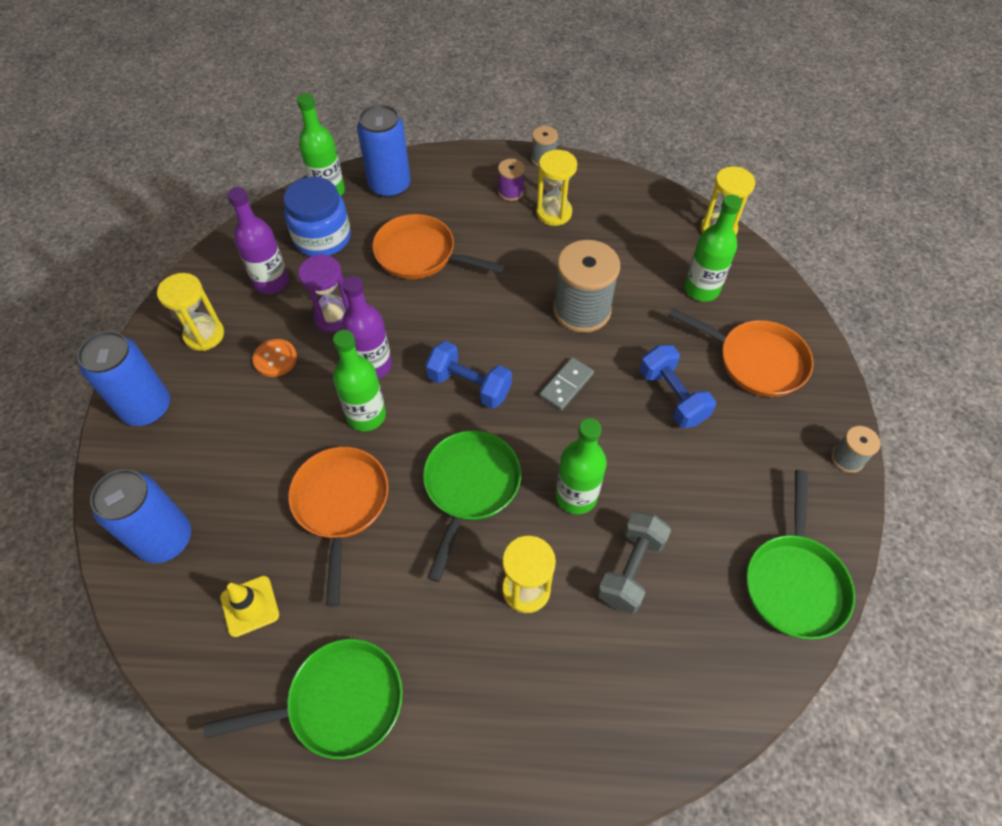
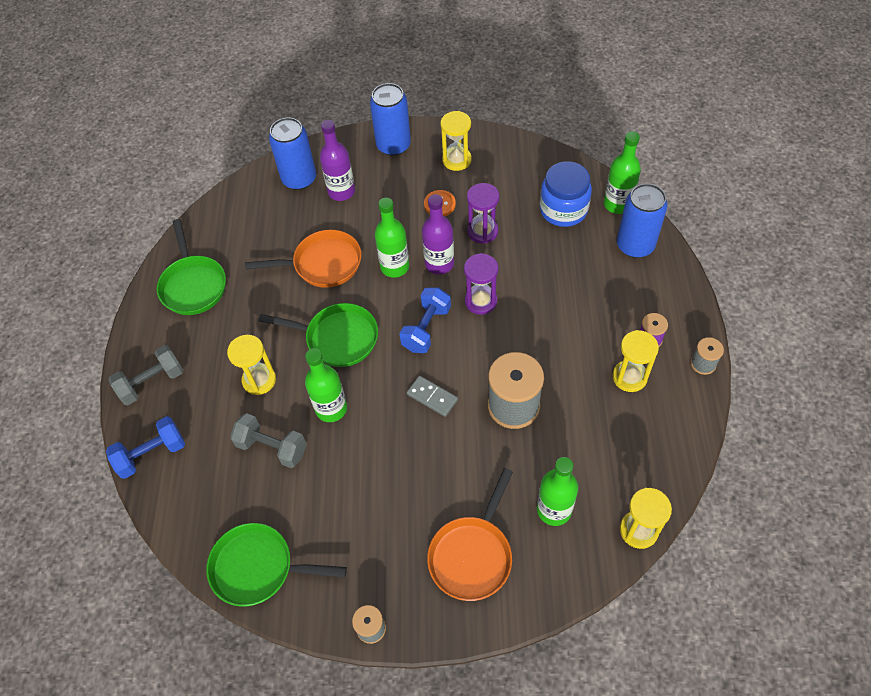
camera: 90 degrees right, 0 degrees up
yellow traffic cone [220,576,279,637] -> none
purple bottle [227,187,289,294] -> purple bottle moved to [320,120,355,201]
orange pan [372,214,504,279] -> none
blue dumbbell [639,345,716,428] -> blue dumbbell moved to [106,416,185,479]
none -> grey dumbbell [108,345,183,405]
none -> purple hourglass [464,253,499,315]

